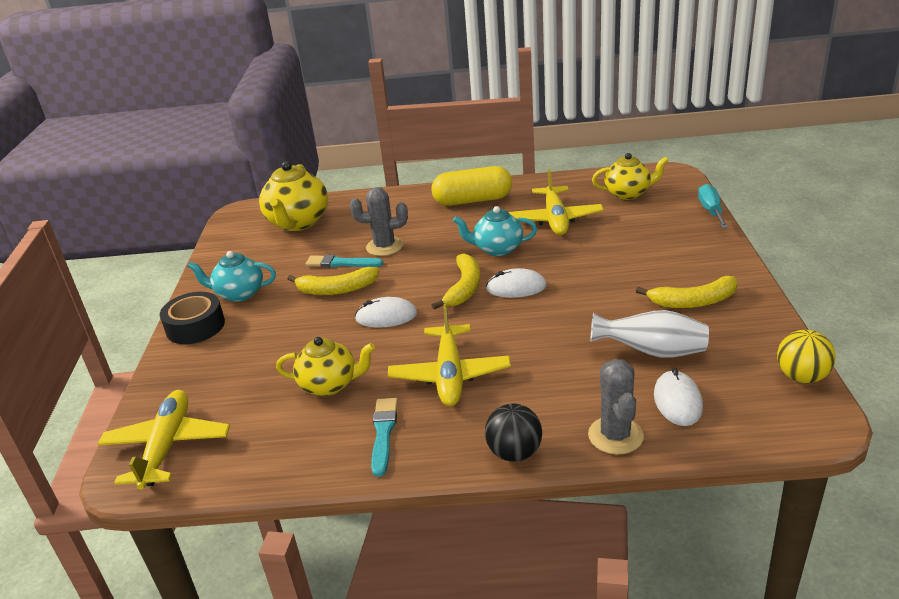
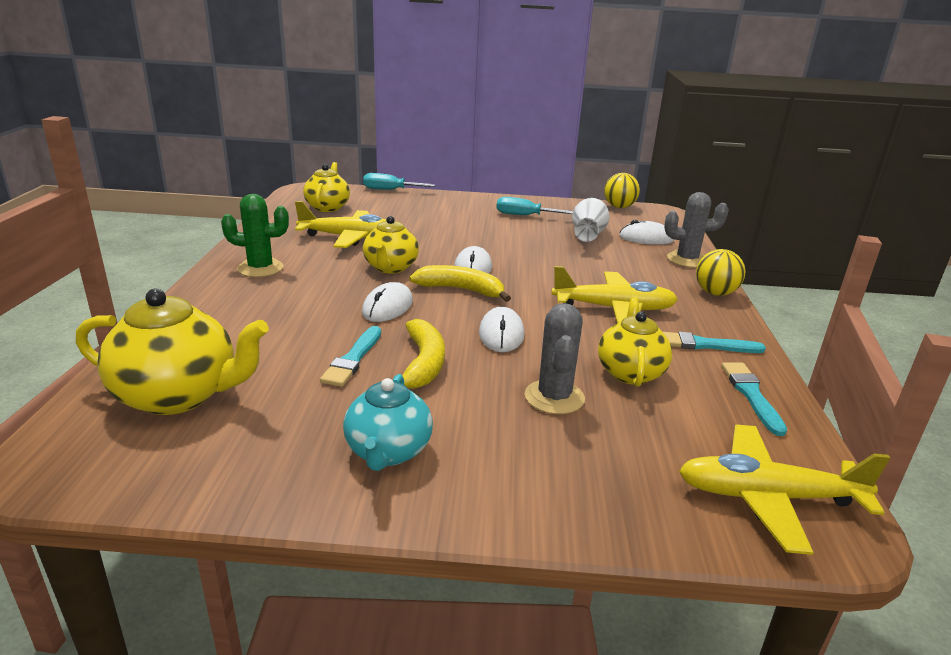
camera: 90 degrees left, 5 degrees down
black tape [160,292,225,344] -> none
grey cactus [350,187,408,256] -> grey cactus moved to [525,303,585,414]
yellow capsule [431,166,512,206] -> green cactus [221,194,289,277]
turquoise teapot [453,206,537,256] -> yellow teapot [363,216,419,274]
black ball [485,403,542,461] -> yellow ball [696,249,746,296]
yellow banana [636,276,738,308] -> turquoise screwdriver [496,197,573,215]
none -> white mouse [362,282,413,322]
none -> turquoise brush [721,362,787,436]

